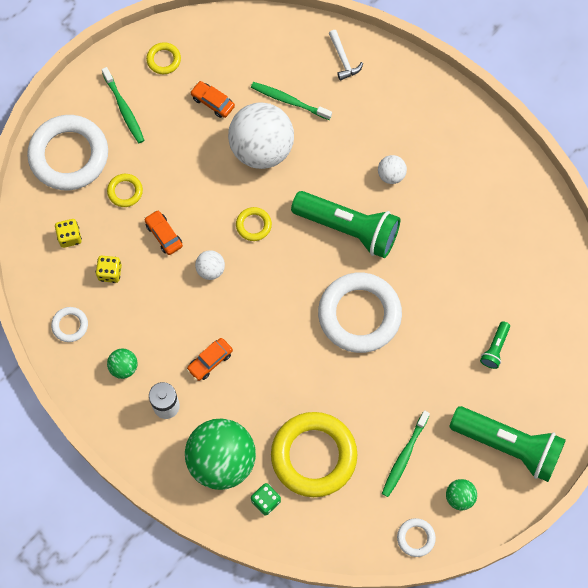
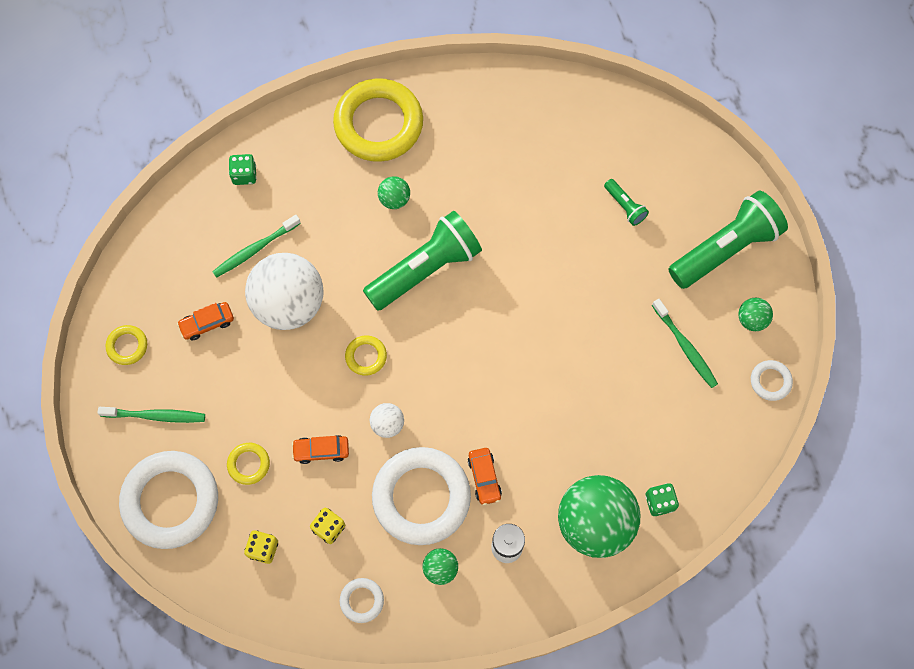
camera: 60 degrees left, 0 degrees up
yellow ring [271,412,357,497] -> yellow ring moved to [333,78,423,162]
white ring [318,272,402,353] -> white ring moved to [372,447,471,545]
white hammer [329,30,363,81] -> green dice [229,154,257,185]
white ball [378,155,407,184] -> green ball [378,176,410,209]

